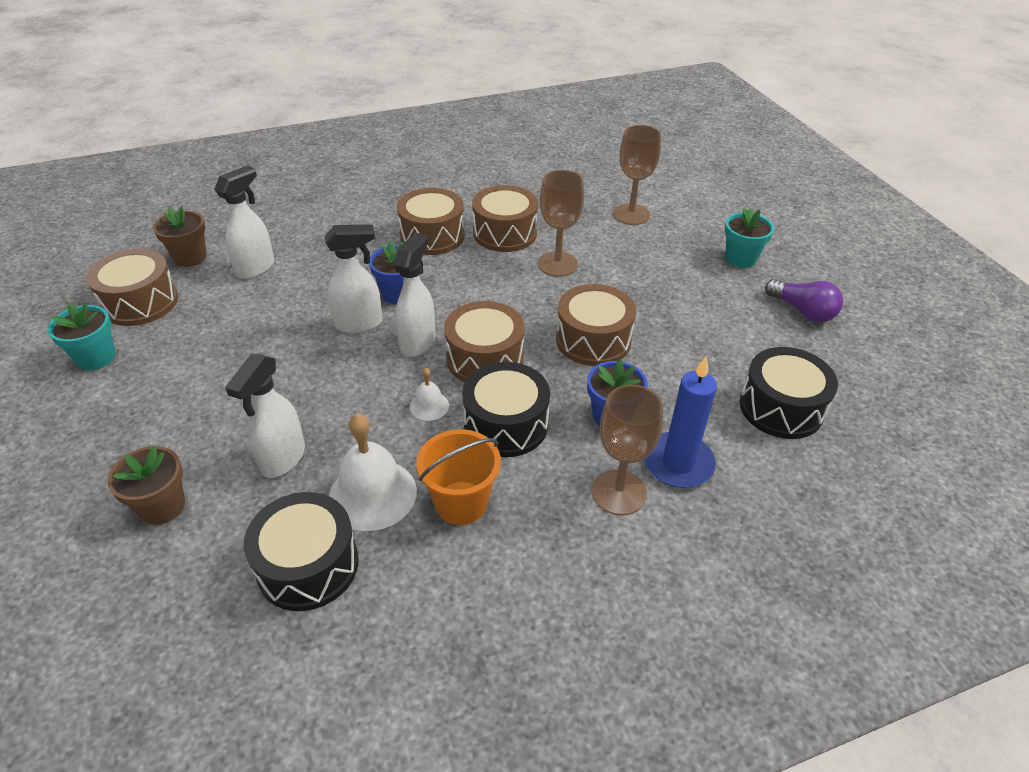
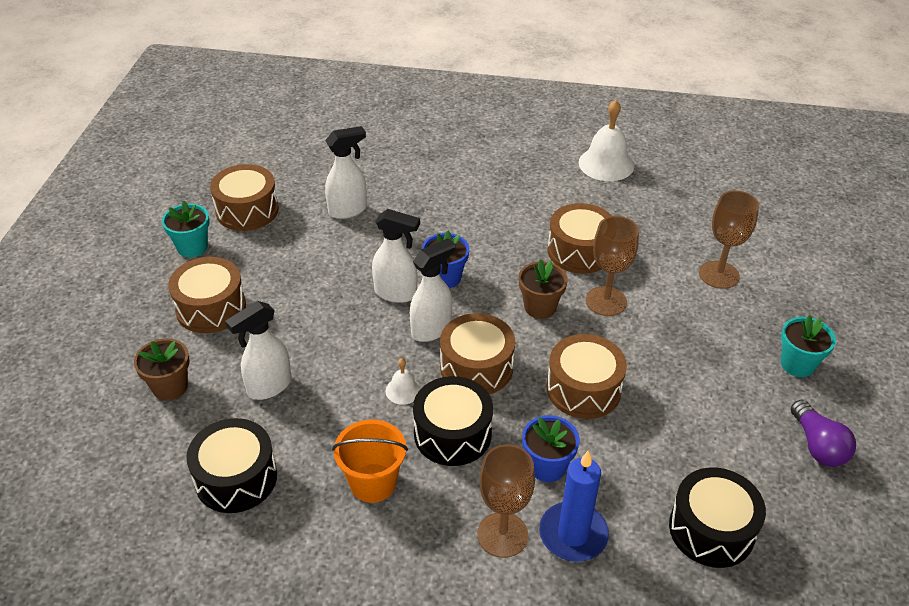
camera: 30 degrees right, 0 degrees up
brown flower pot [153,206,207,267] -> brown flower pot moved to [519,259,568,319]
white bell [329,414,417,531] -> white bell moved to [579,100,634,181]
brown drum [397,188,465,255] -> brown drum moved to [168,257,246,333]

